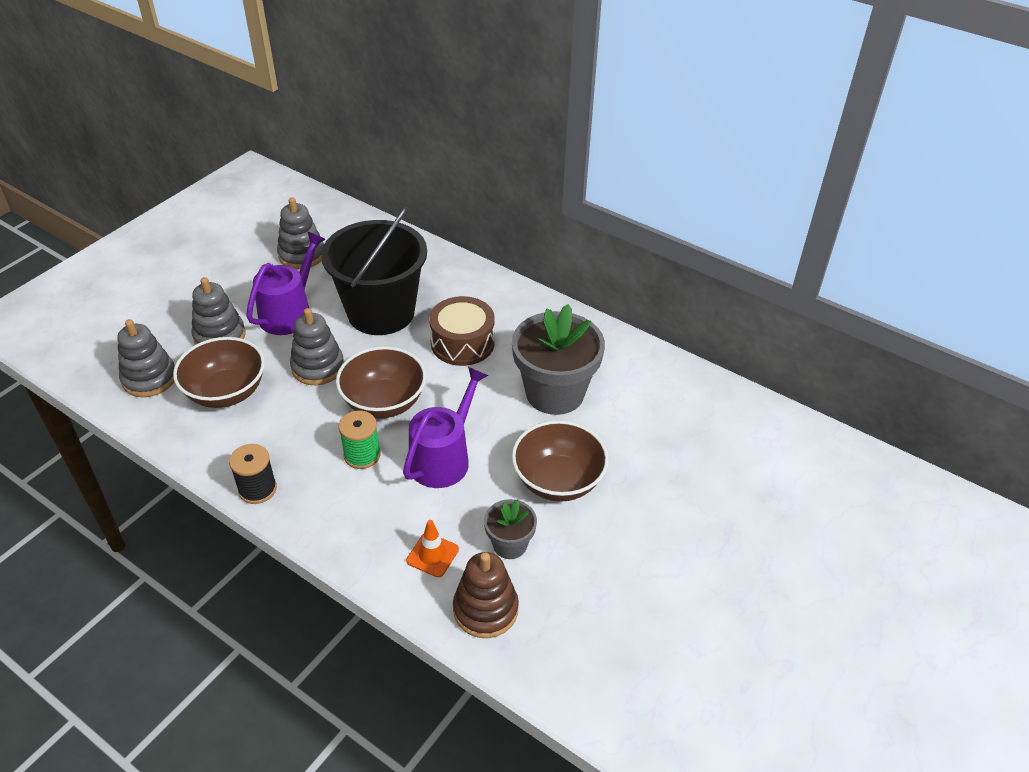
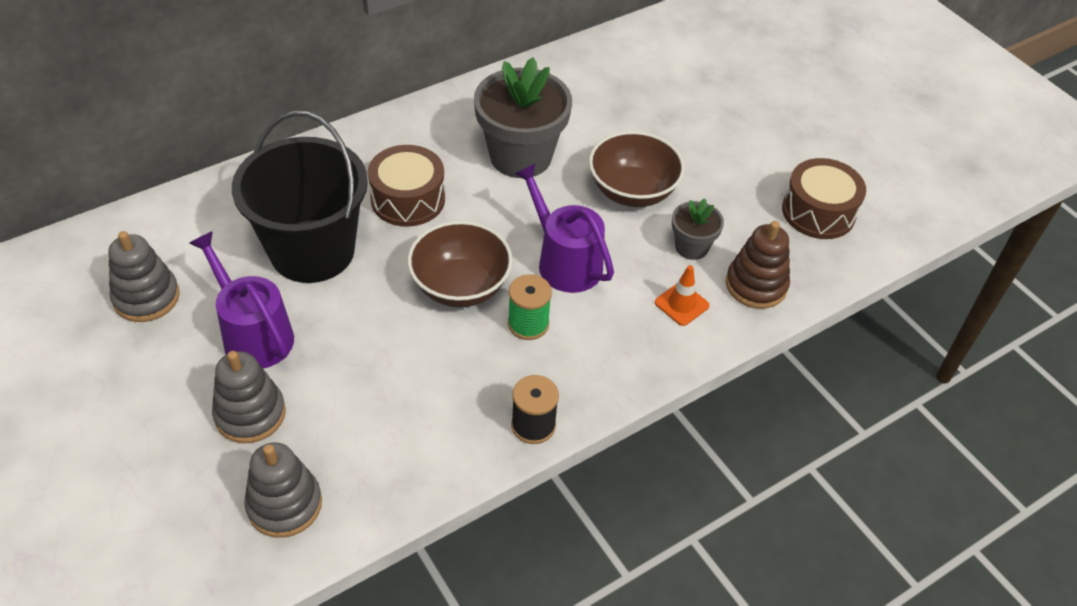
camera: 70 degrees left, 5 degrees up
brown bowl [173,337,265,408] -> none
grey stacking toy [290,308,344,385] -> none
none -> brown drum [782,158,866,239]

